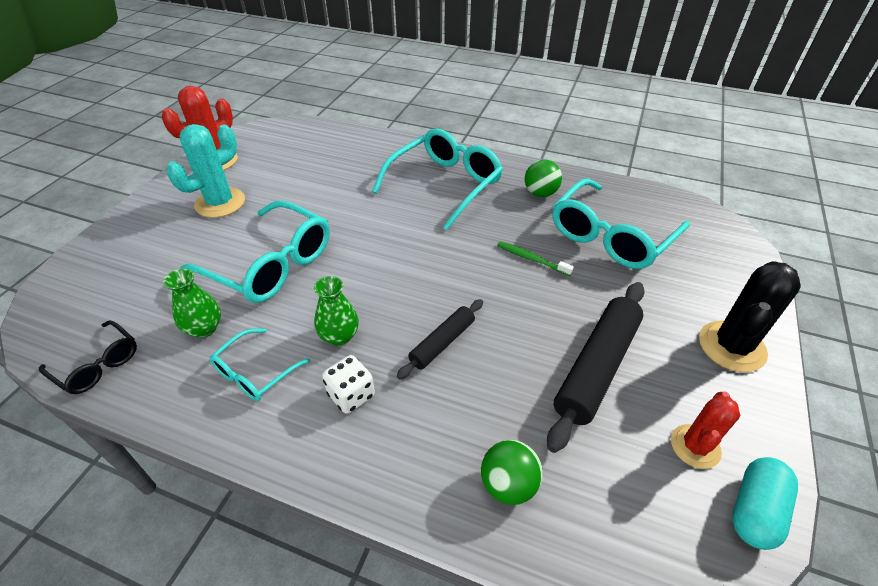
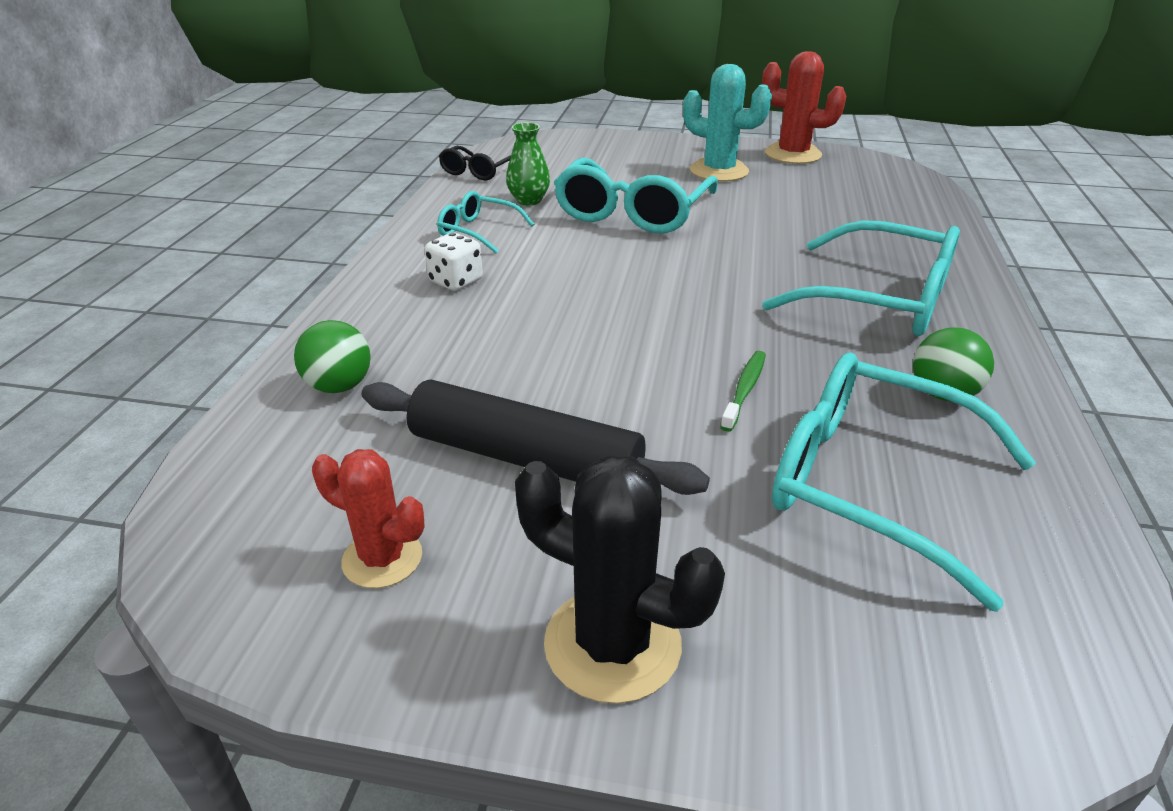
camera: 80 degrees right, 10 degrees down
green vase [314,276,359,346] -> none
black rolling pin [397,299,483,379] -> none
turquoise capsule [732,457,798,550] -> none

